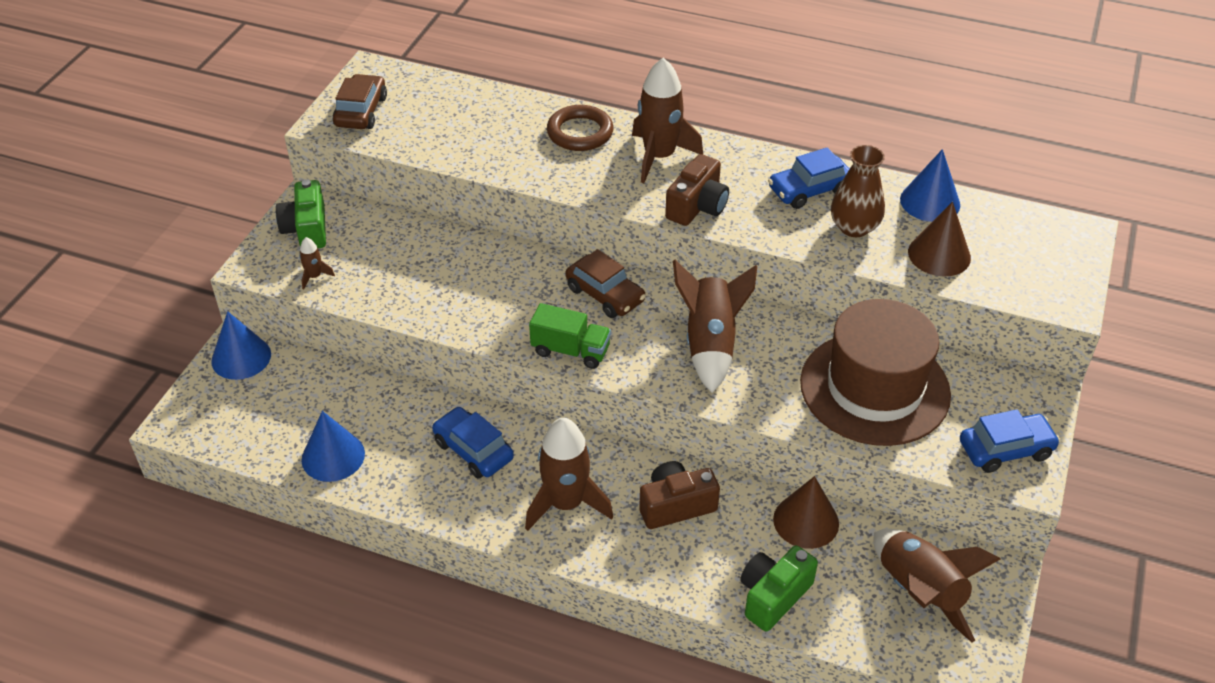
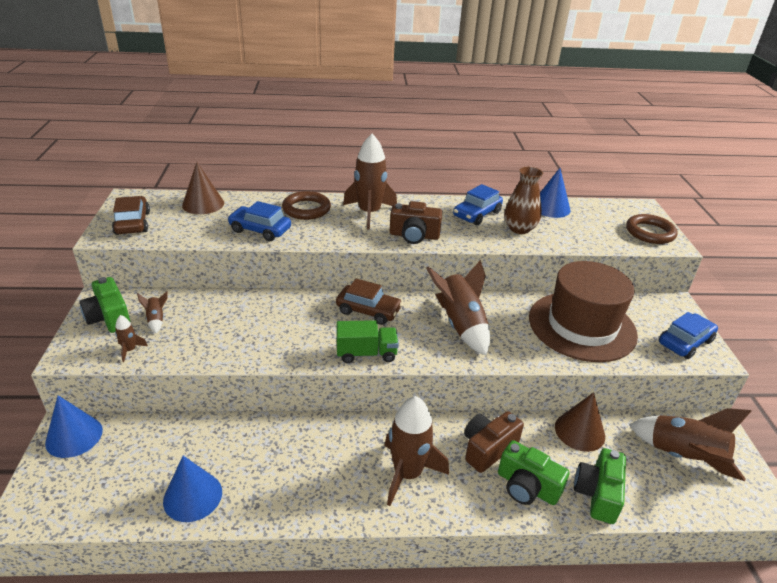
camera: 25 degrees left, 10 degrees down
blue car [432,407,514,479] -> blue car moved to [227,201,291,241]
brown camera [665,154,729,226] -> brown camera turned 90 degrees clockwise [390,201,443,244]
brown cone [908,202,971,277] -> brown cone moved to [182,162,224,214]
none -> brown rocket [137,291,168,333]
none -> green camera [498,440,570,505]
none -> brown ring [626,214,678,244]

